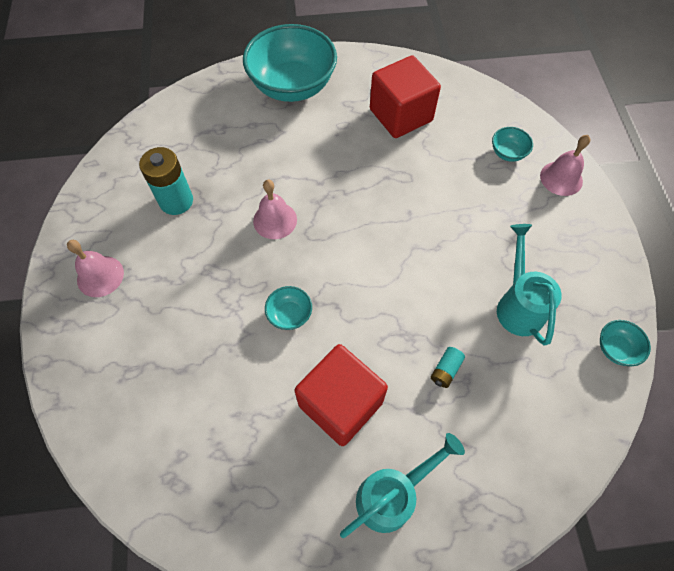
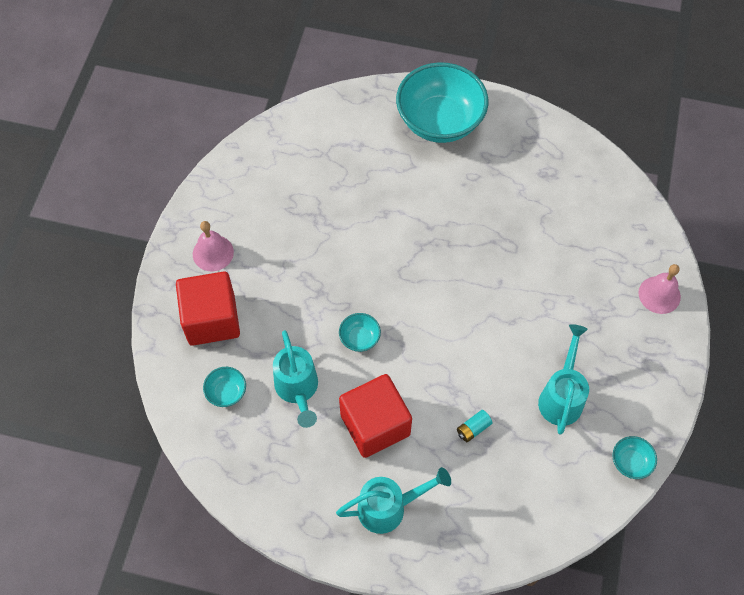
camera: 20 degrees right, 0 degrees up
turquoise battery [139,147,193,215] -> none
pink bell [253,180,297,239] -> none
red cube [370,55,441,138] -> red cube moved to [176,271,240,346]
turquoise bowl [492,127,533,162] -> turquoise bowl moved to [203,367,246,407]
none -> turquoise watering can [273,330,318,428]

